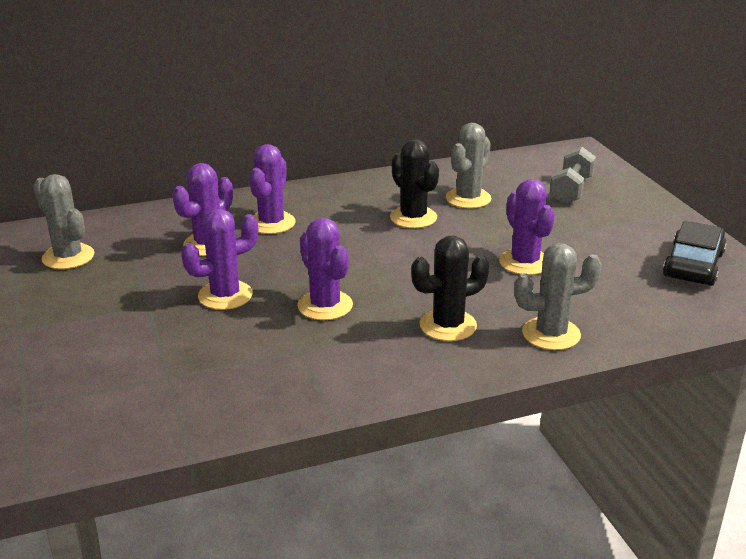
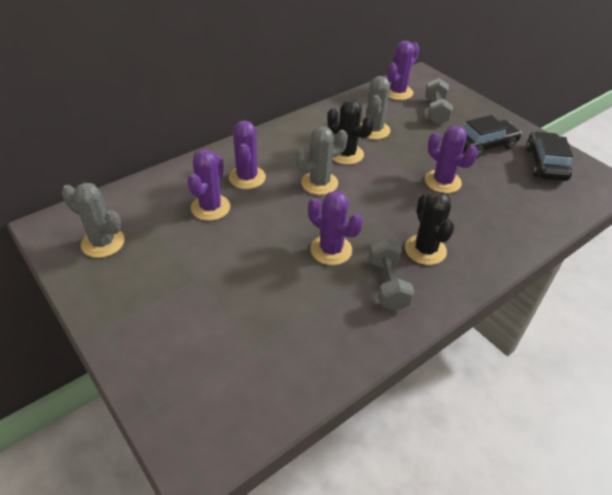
camera: 20 degrees left, 15 degrees up
purple cactus [181,209,258,310] -> purple cactus moved to [387,41,419,100]
black cactus [411,236,489,341] -> black cactus turned 60 degrees counterclockwise [405,191,454,265]
grey cactus [514,243,602,350] -> grey cactus moved to [296,126,348,195]
none -> grey dumbbell [369,237,414,311]
none -> black car [463,115,522,158]

